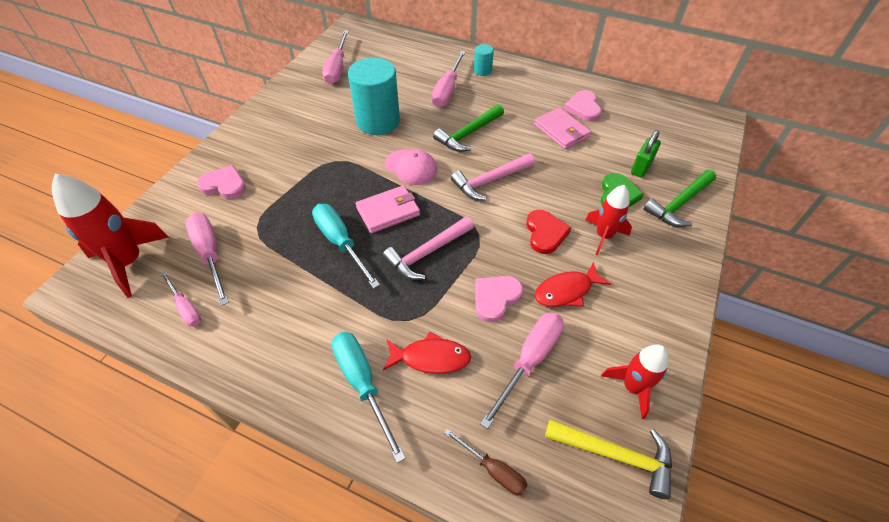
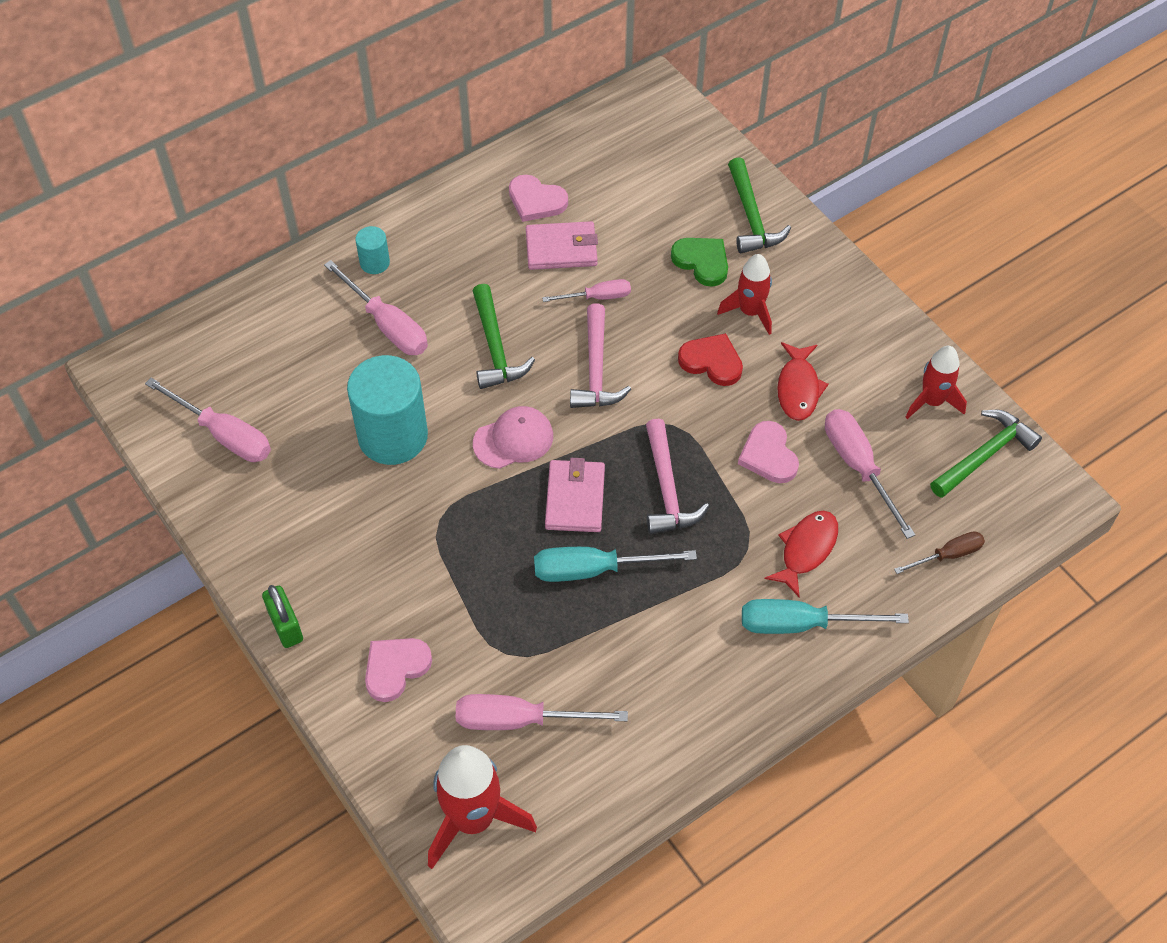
camera: 60 degrees left, 5 degrees up
pink screwdriver [161,272,201,327] -> pink screwdriver moved to [542,279,631,302]
yellow hammer [545,419,672,499] -> green hammer [930,410,1042,498]
green padlock [631,130,661,178] -> green padlock moved to [262,585,303,648]

